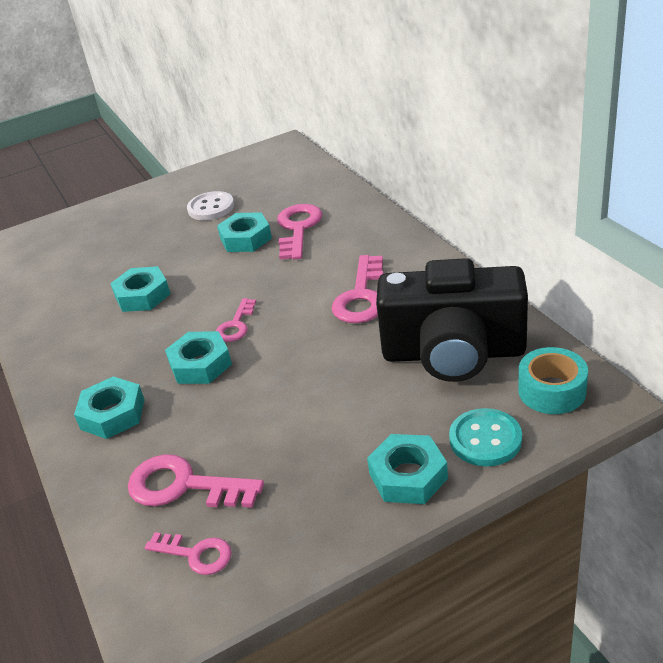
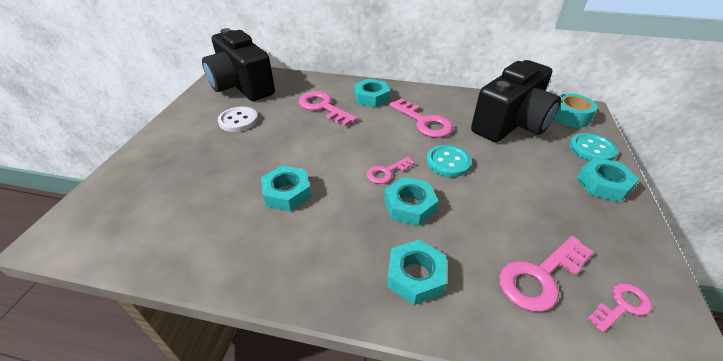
camera: 55 degrees left, 5 degrees up
pink key [216,298,256,342] -> pink key turned 90 degrees clockwise [367,157,415,184]
turquoise nut [217,212,272,252] -> turquoise nut moved to [354,78,390,108]
none -> black camera [202,28,275,101]
none -> turquoise button [426,145,472,177]

